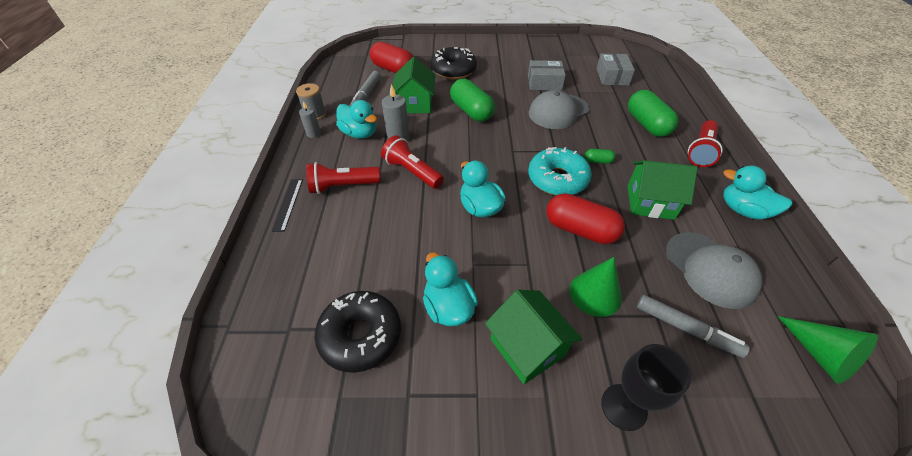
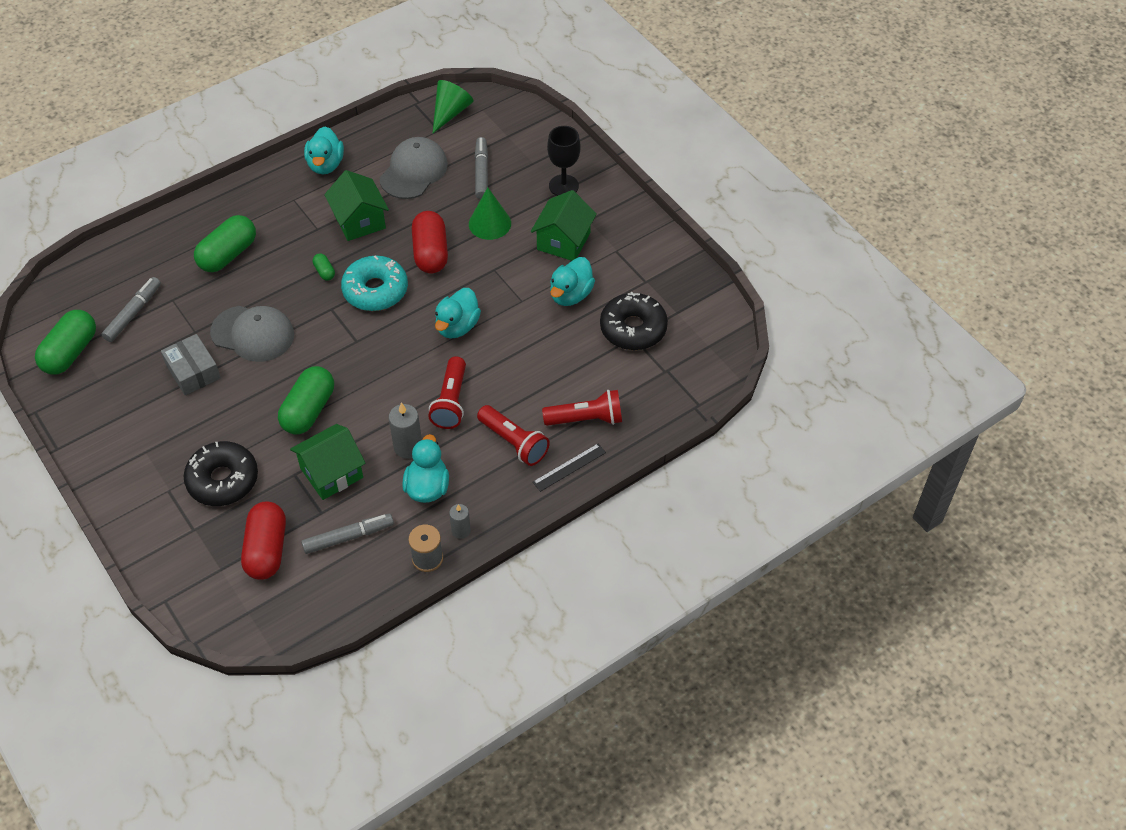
camera: 125 degrees left, 5 degrees up
grey box [596,53,635,85] -> grey marker [102,277,161,342]
red flashlight [688,120,723,167] -> red flashlight moved to [542,390,622,426]
none -> green capsule [35,310,96,375]

